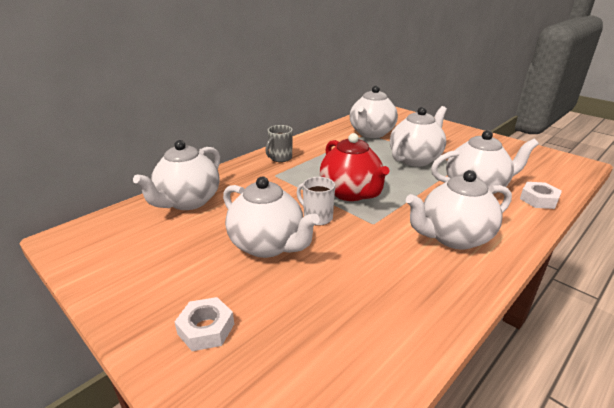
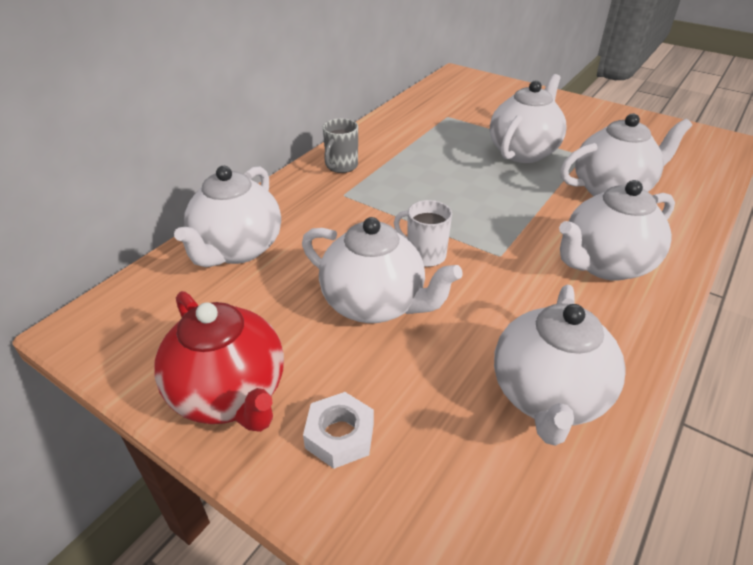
camera: 10 degrees left, 10 degrees up
red teapot [320,133,389,201] -> red teapot moved to [154,291,284,432]
white teapot [350,86,398,138] -> white teapot moved to [494,285,626,446]
white nut [520,182,562,209] -> none

